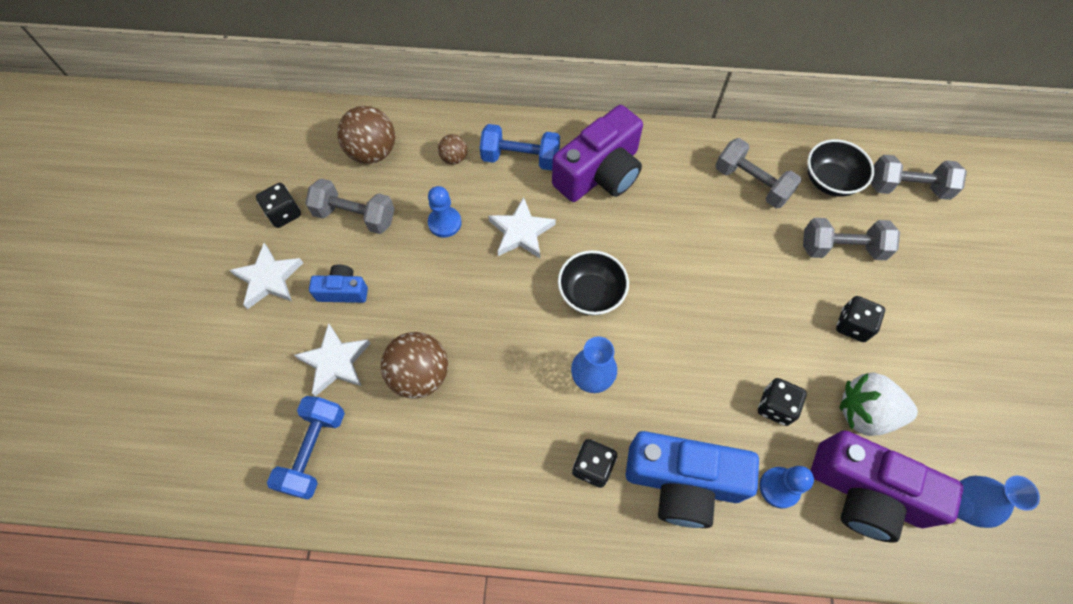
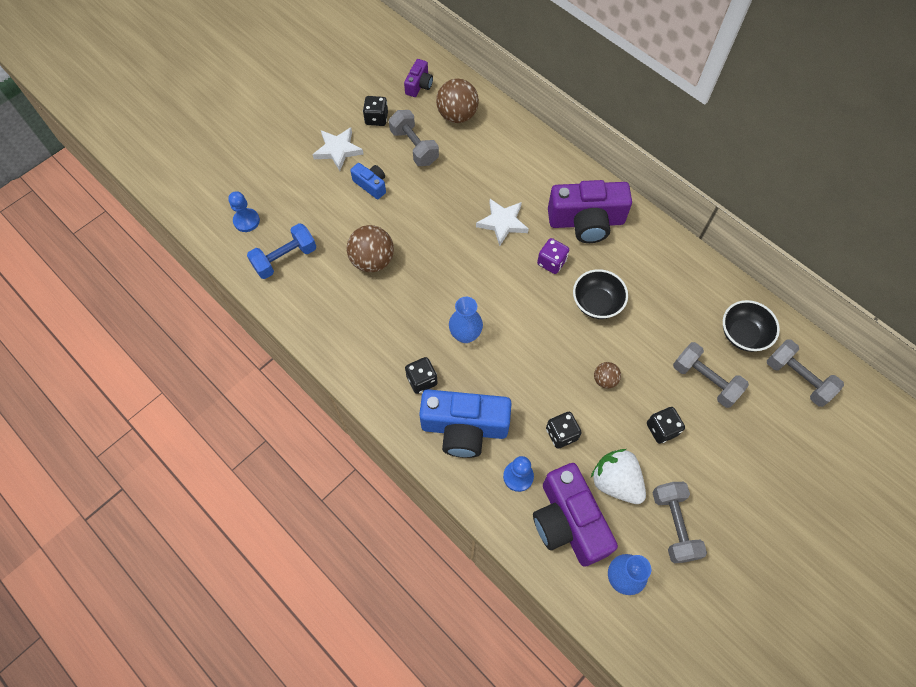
camera: 40 degrees right, 0 degrees up
white star [294,323,371,397] -> none
blue pawn [428,186,462,238] -> blue pawn moved to [228,191,260,232]
brown ball [438,134,468,164] -> brown ball moved to [594,362,621,389]
blue dumbbell [480,124,560,171] -> none
black bowl [558,250,629,315] -> black bowl moved to [573,269,628,319]
blue camera [626,431,759,528] -> blue camera turned 45 degrees counterclockwise [419,389,512,458]
grey dumbbell [715,138,801,208] -> grey dumbbell moved to [653,482,707,563]
none -> purple camera [404,59,433,97]
none -> purple dice [537,238,569,274]

